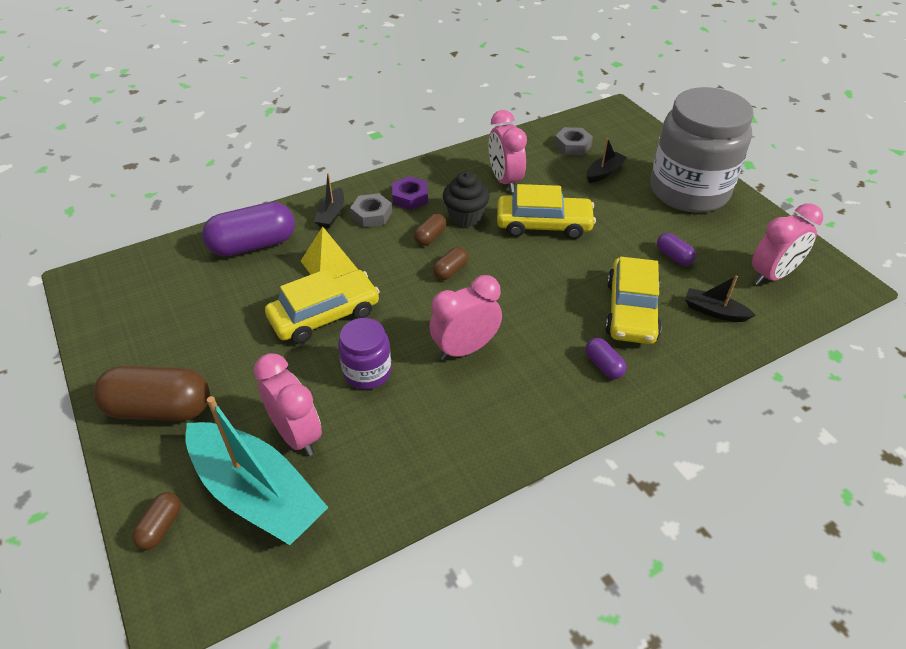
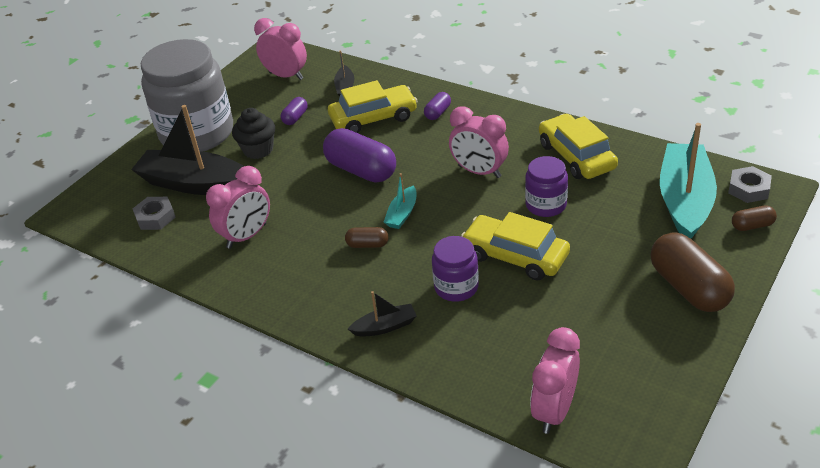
camera: 115 degrees left, 5 degrees down
purple capsule [202,202,295,256] -> purple capsule moved to [323,128,396,183]
pink clock [254,353,322,456] -> pink clock moved to [530,327,580,434]
yellow pyramid [301,226,358,279] -> purple jar [432,236,479,302]
grey nut [350,193,392,227] -> grey nut moved to [728,166,772,203]
purple nut [392,176,428,210] -> none
brown capsule [433,247,469,280] -> turquoise boat [384,173,416,229]
black cupcake [443,171,490,227] -> black cupcake moved to [232,108,275,159]
yellow car [497,184,596,239] -> yellow car moved to [539,114,618,179]
black boat [586,138,627,183] -> black boat [131,105,244,195], size x2.19

